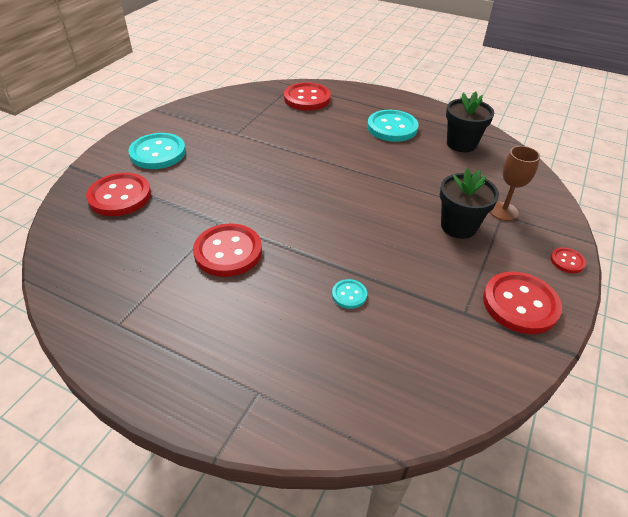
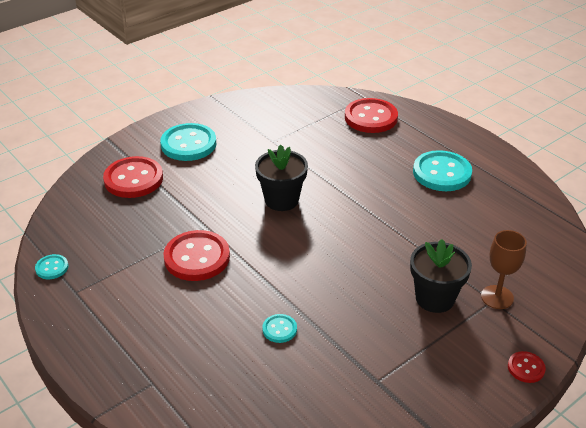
camera: 25 degrees right, 5 degrees down
black flower pot [446,91,494,152] -> black flower pot moved to [255,145,308,211]
red button [483,271,562,334] -> none
none -> turquoise button [35,254,68,279]

